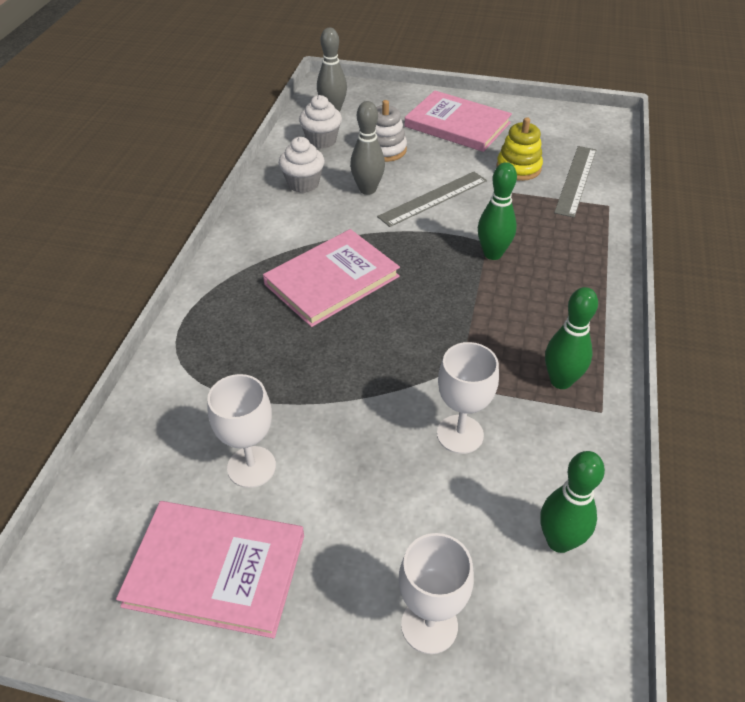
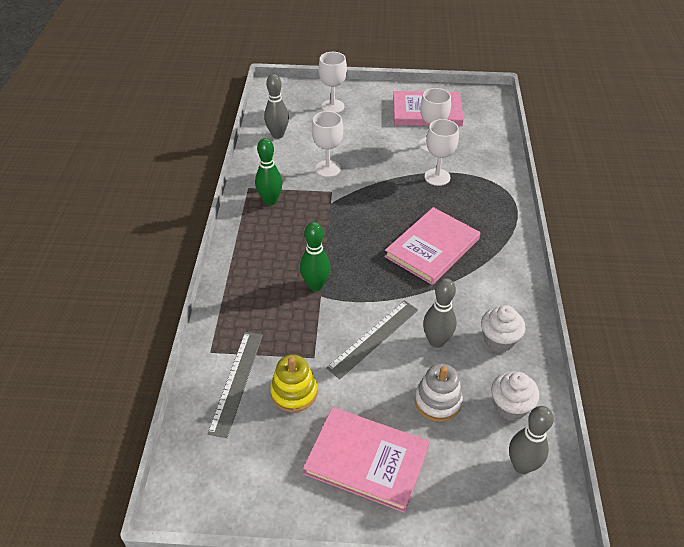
camera: 170 degrees right, 0 degrees up
green bowling pin [540,451,605,553] -> grey bowling pin [264,74,289,139]
none -> white goblet [424,119,459,186]

